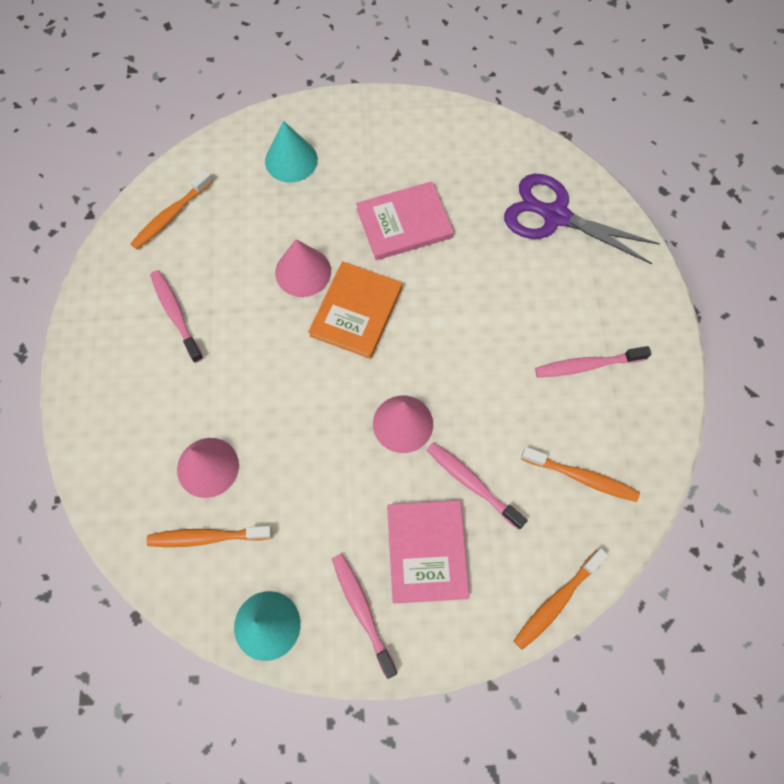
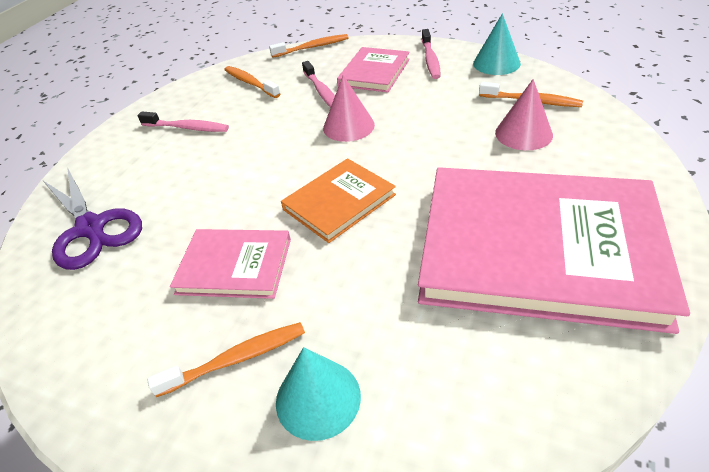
camera: 150 degrees left, 25 degrees down
orange toothbrush [130,170,213,249] -> orange toothbrush moved to [147,322,305,397]
pink toothbrush [150,270,203,363] -> pink book [418,167,690,334]
pink cone [275,239,331,297] -> none

